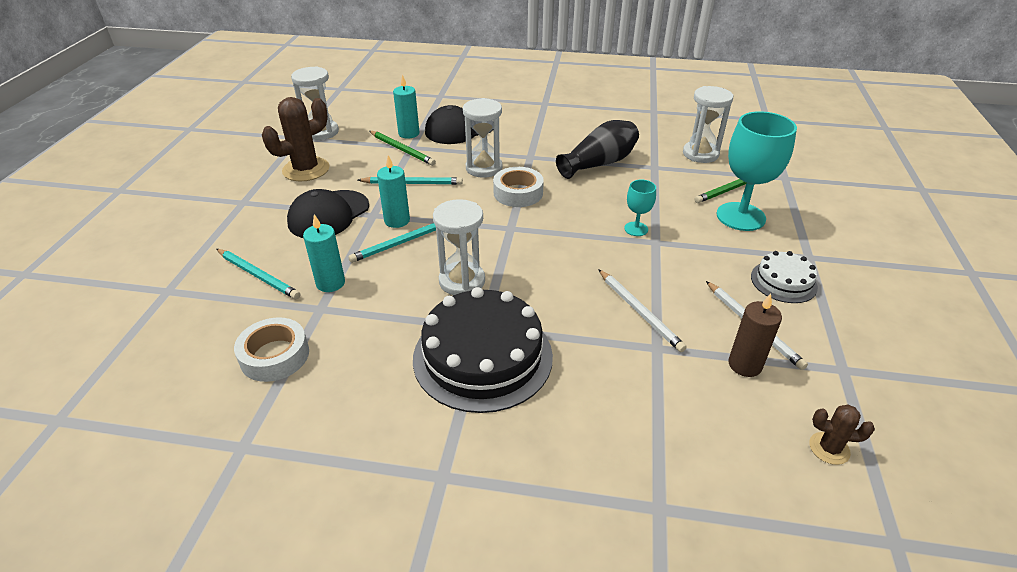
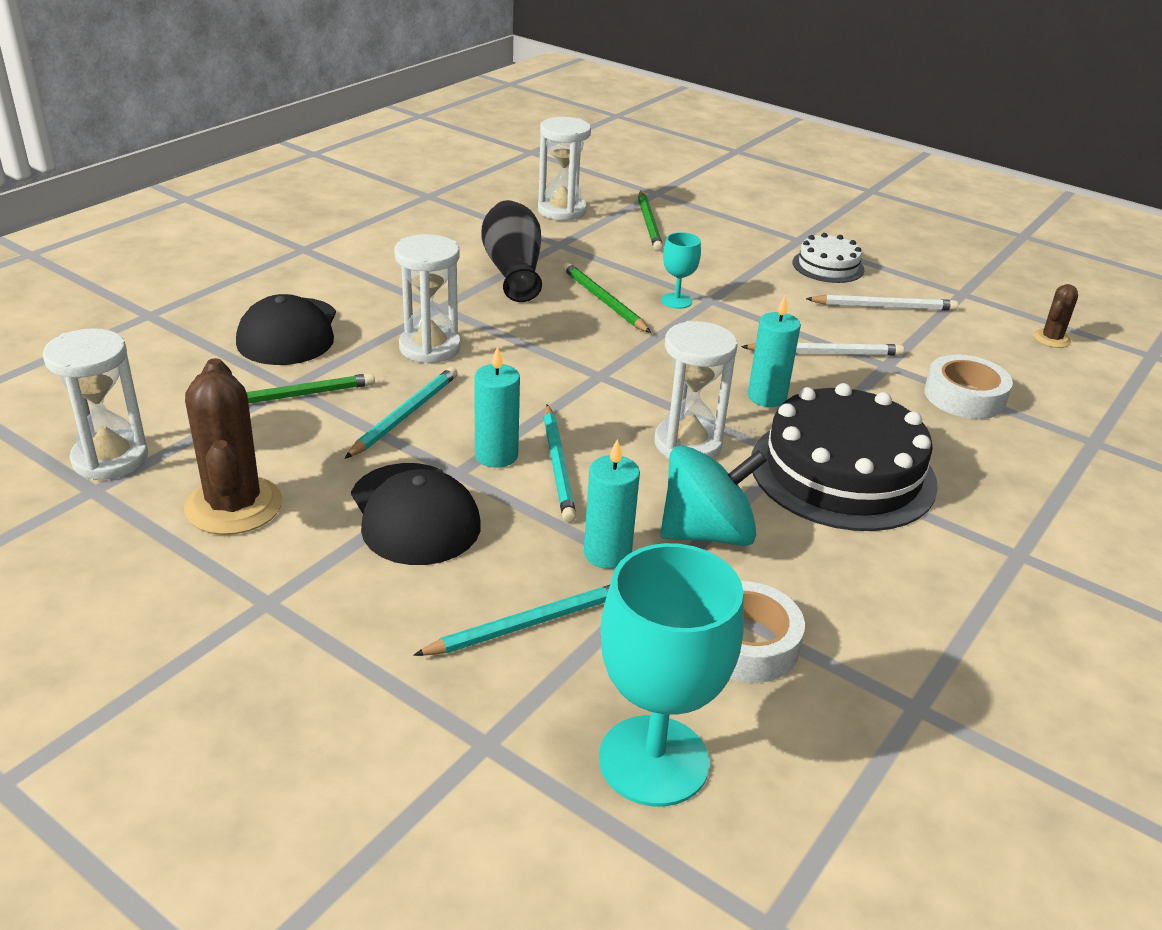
camera: 65 degrees left, 5 degrees down
turquoise candle [393,75,419,139] -> turquoise candle moved to [748,295,801,407]
white tape [493,167,544,207] -> white tape moved to [924,354,1013,419]
turquoise goblet [717,111,797,231] -> turquoise goblet moved to [599,543,744,807]
brown candle [728,294,782,377] -> none
none -> green pencil [563,263,651,333]
none -> turquoise spinning top [660,445,767,546]

